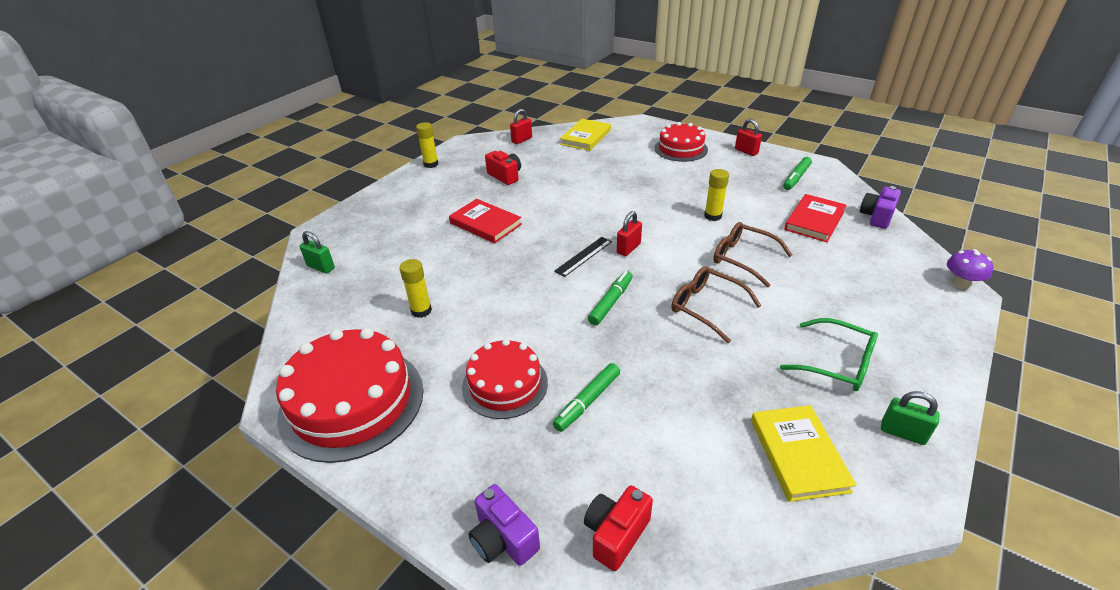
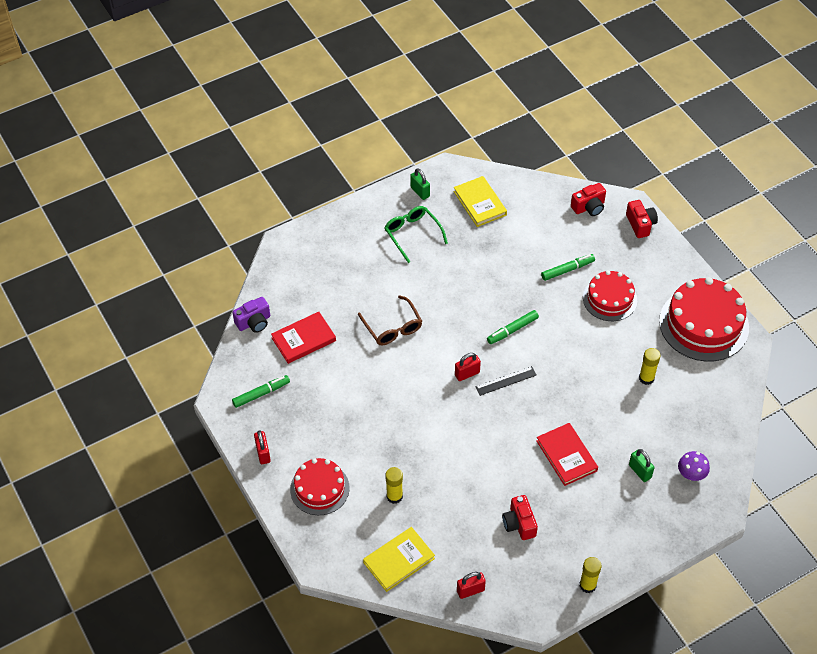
camera: 155 degrees left, 15 degrees up
green padlock [299,231,335,274] -> green padlock moved to [629,449,655,482]
purple camera [468,484,540,566] -> red camera [626,200,658,238]
brown glasses [671,266,761,343] -> none
yellow glue stick [704,169,729,221] -> yellow glue stick moved to [385,467,403,504]
yellow book [751,405,856,502] -> yellow book turned 45 degrees counterclockwise [454,176,507,227]
purple mushroom [947,249,993,289] -> purple mushroom moved to [678,451,710,481]

